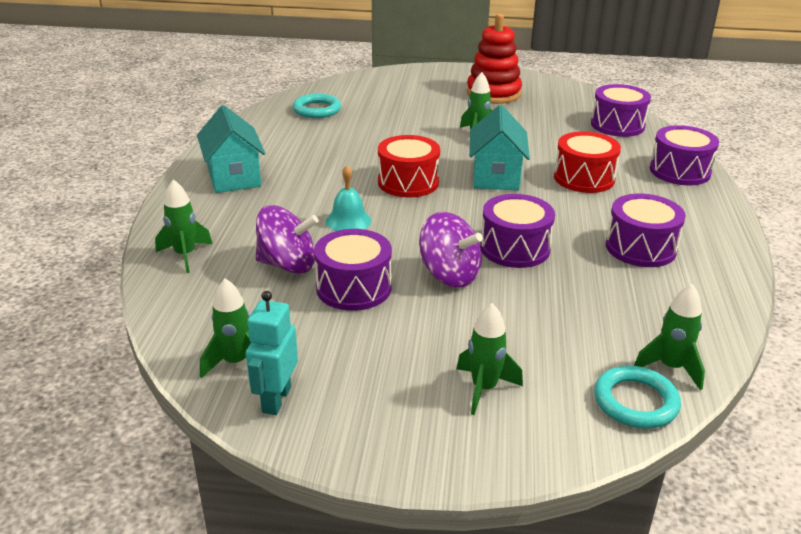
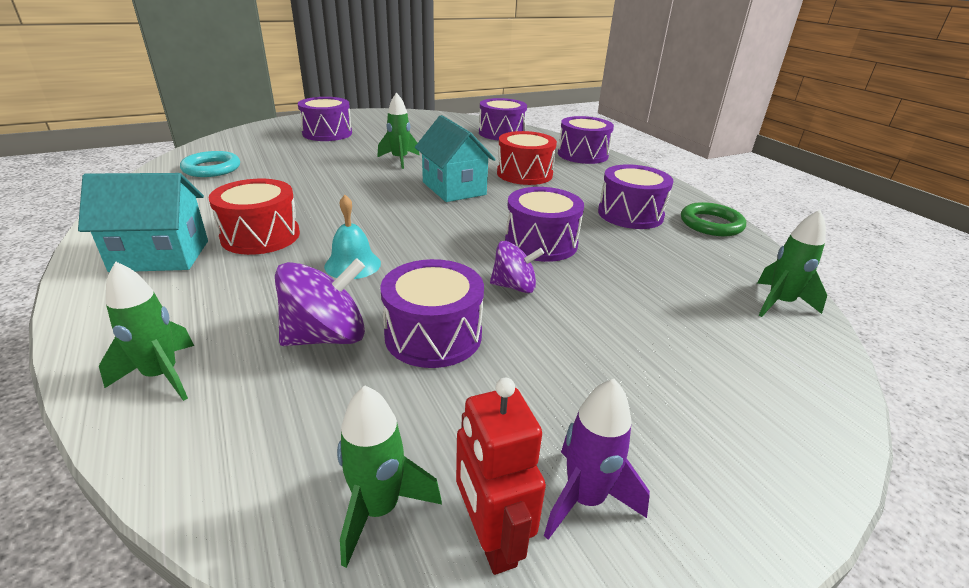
camera: 35 degrees left, 0 degrees up
turquoise house [197,105,265,193] -> turquoise house turned 45 degrees counterclockwise [78,173,208,272]
turquoise robot [246,291,298,415] -> red robot [456,378,546,575]
red drum [378,135,440,197] -> red drum moved to [208,179,300,255]
purple spinning top [419,212,483,288] -> purple spinning top [490,241,544,293], size x0.66
green rocket [457,303,523,415] -> none
red stacking toy [467,14,522,104] -> none
turquoise ring [594,366,681,429] -> none
none -> purple drum [298,97,352,141]
none -> purple rocket [544,379,650,540]
none -> green ring [681,202,746,236]

